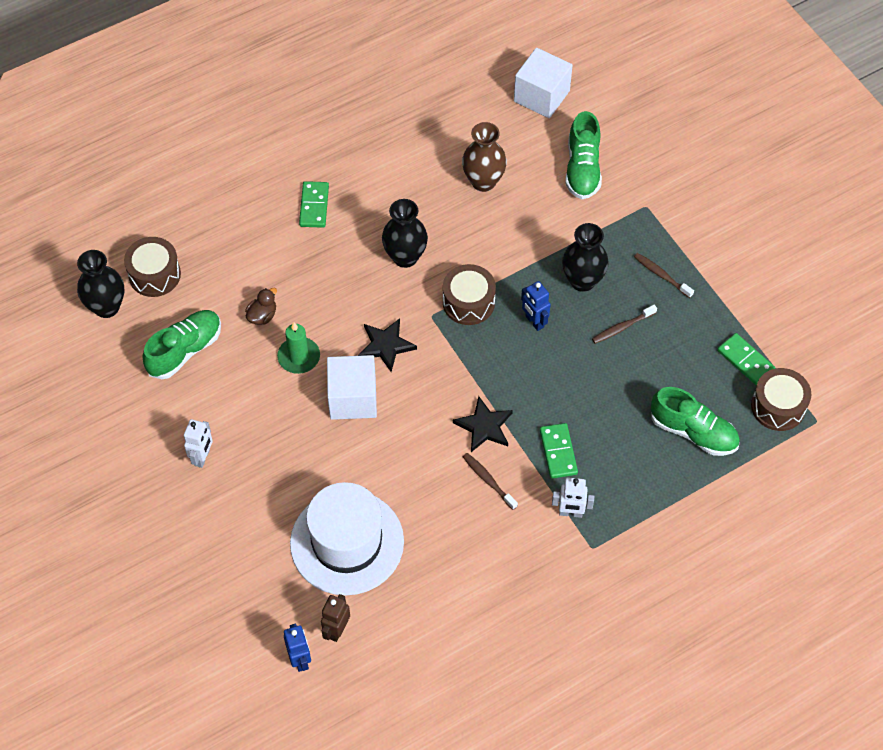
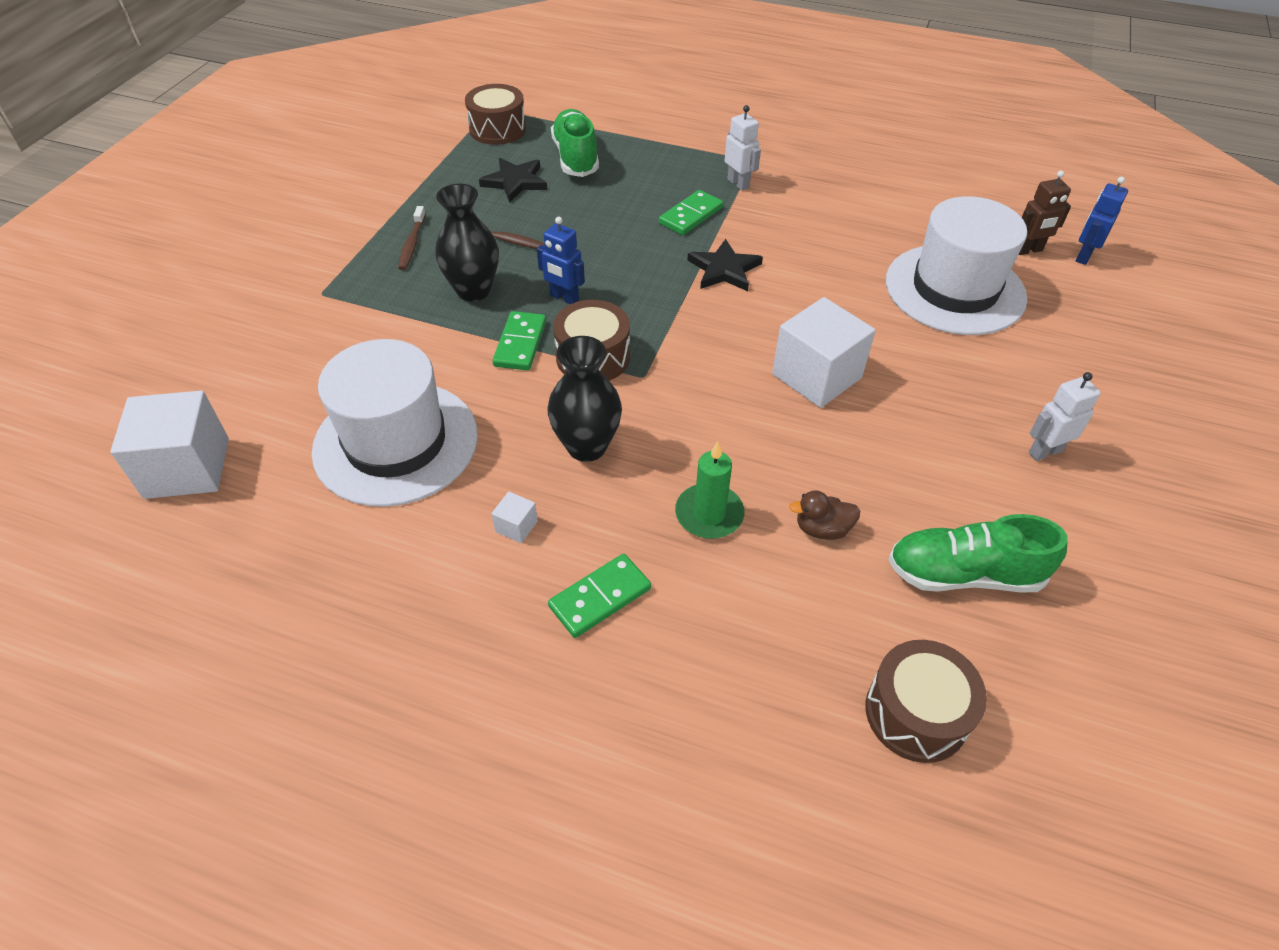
camera: 130 degrees left, 10 degrees down
black vase [77,250,124,318] -> none
green candle [277,322,320,374] -> green candle moved to [675,441,744,539]
black star [358,318,417,372] -> black star moved to [479,158,547,203]
brown vase [462,122,507,192] -> white hat [312,339,478,507]
brown toothbrush [463,453,518,510] -> none
blue robot [521,281,551,331] -> blue robot turned 105 degrees clockwise [537,217,585,304]
green shoe [565,111,602,199] -> none
green domino [717,333,775,385] -> green domino moved to [492,311,546,370]
none -> white cube [492,491,538,543]

